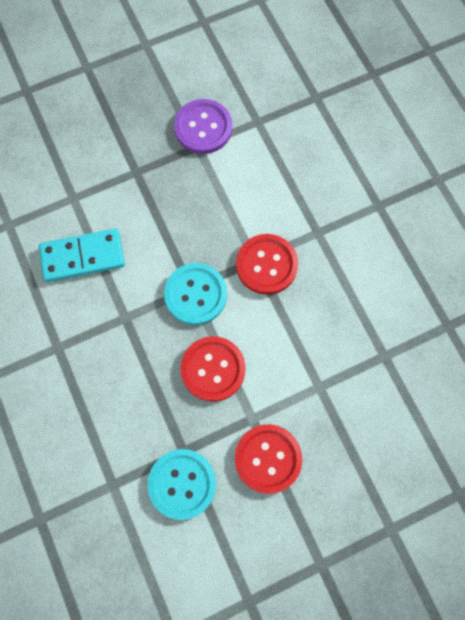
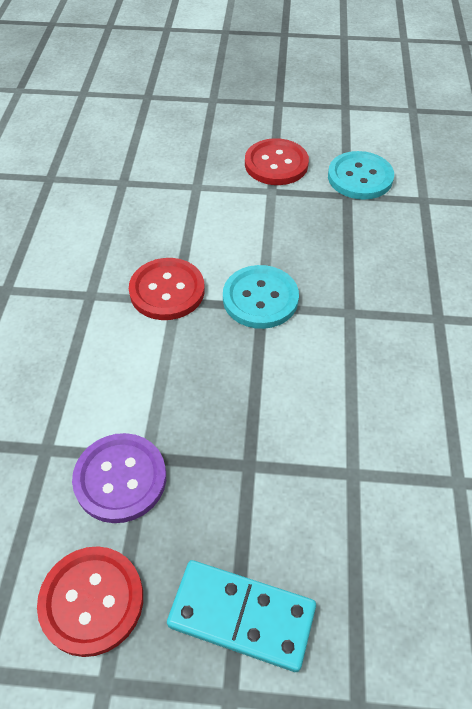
camera: 150 degrees left, 20 degrees down
turquoise domino [39,229,125,282] -> turquoise domino moved to [167,560,316,672]
red button [180,336,246,402] -> red button moved to [37,546,143,657]

